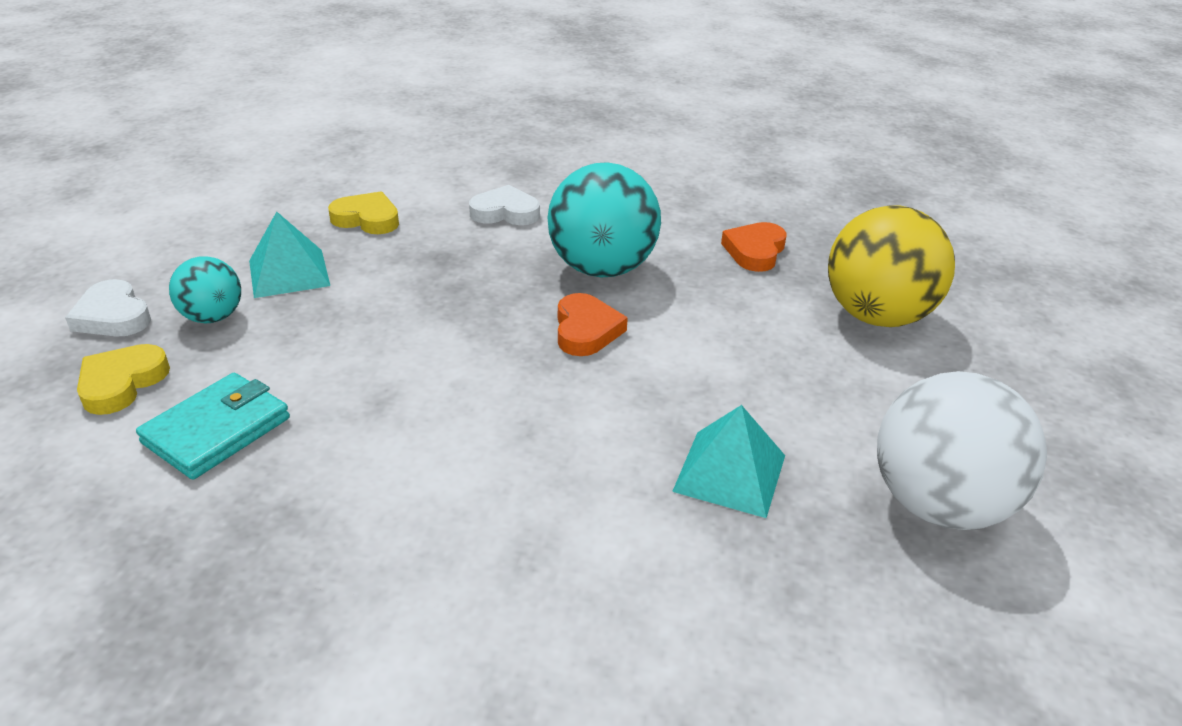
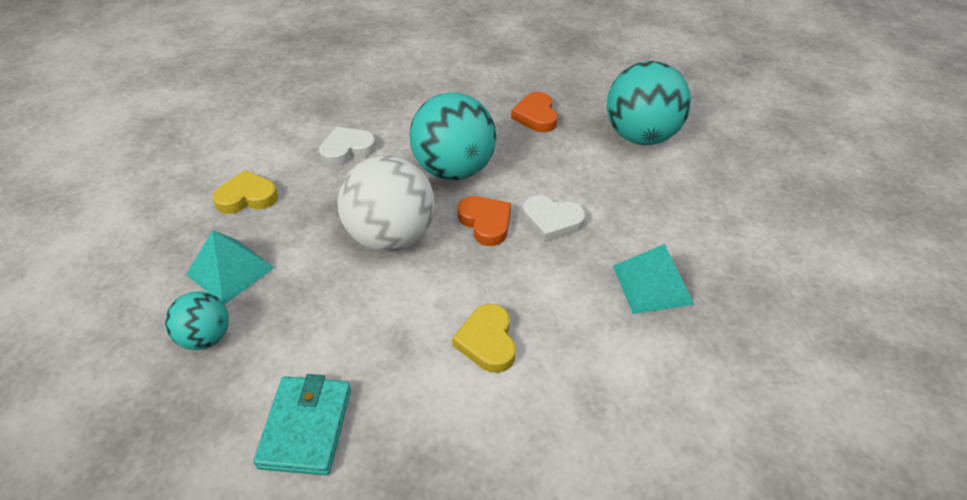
camera: 30 degrees left, 10 degrees up
white heart [65,279,151,337] -> white heart moved to [523,195,585,242]
yellow heart [77,344,170,415] -> yellow heart moved to [452,304,516,373]
yellow ball [828,205,955,327] -> turquoise ball [607,61,691,145]
white ball [877,371,1047,530] -> white ball moved to [337,155,435,252]

